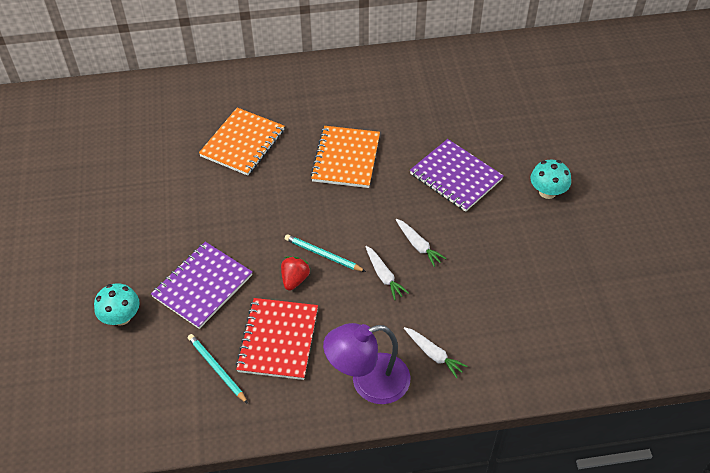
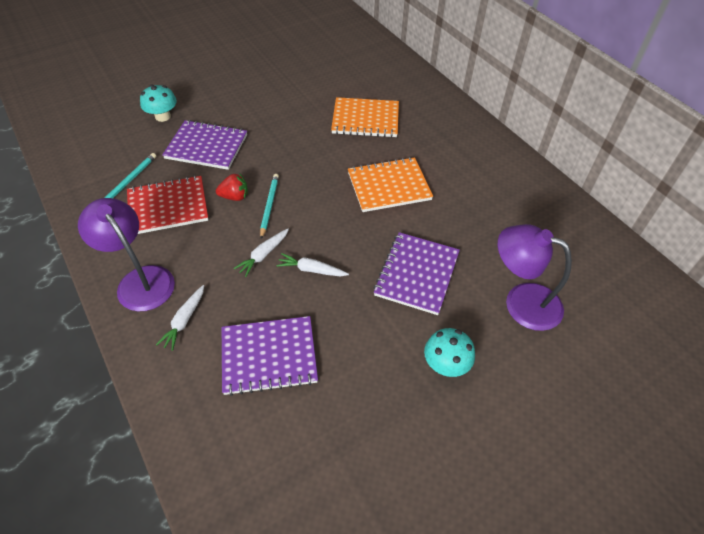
camera: 65 degrees right, 0 degrees up
white carrot [395,219,447,267] -> white carrot turned 75 degrees clockwise [276,253,349,276]
none -> purple notebook [222,316,318,396]
none -> purple lamp [498,224,572,331]

